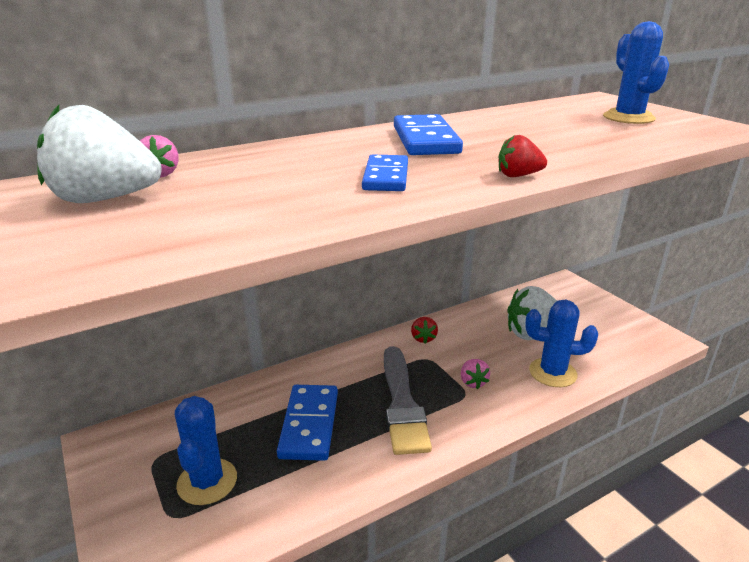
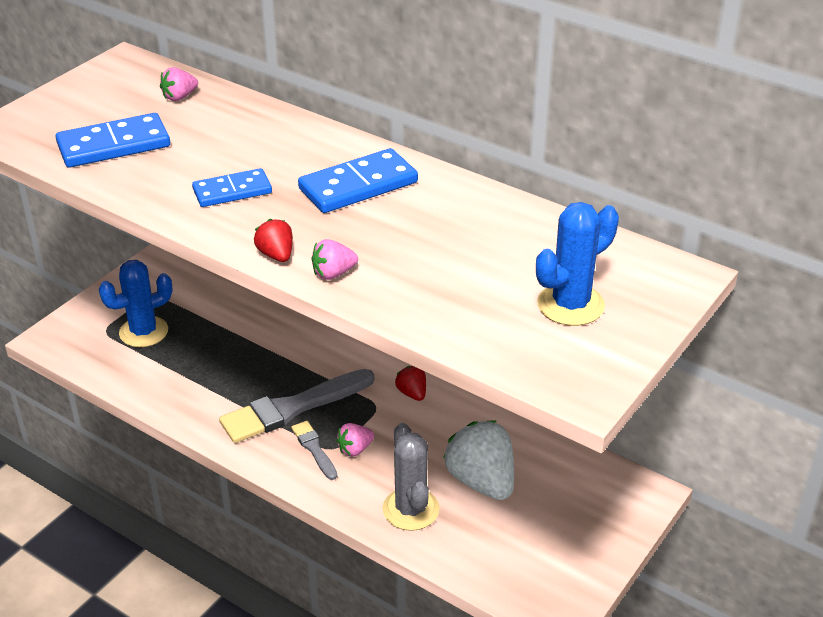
camera: 65 degrees right, 10 degrees up
white strawberry [37,105,162,203] -> none
blue domino [277,385,338,461] -> blue domino moved to [56,113,170,168]
red strawberry [411,317,438,343] -> red strawberry turned 90 degrees clockwise [395,366,426,401]
blue cactus [525,300,598,387] -> grey cactus [383,423,440,531]
none -> grey brush [291,421,337,480]
none -> pink strawberry [312,239,358,280]

